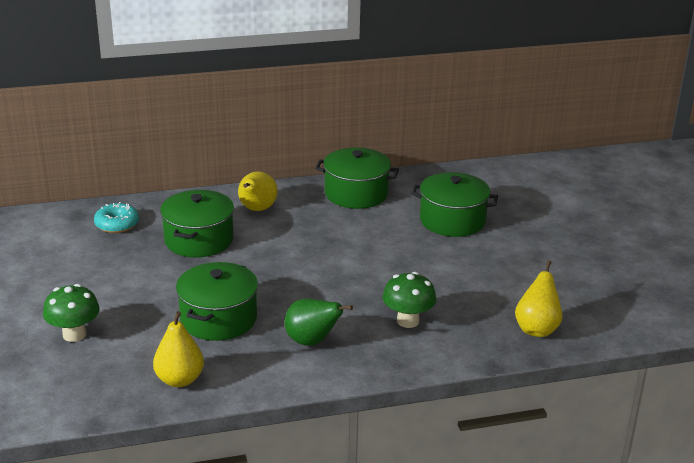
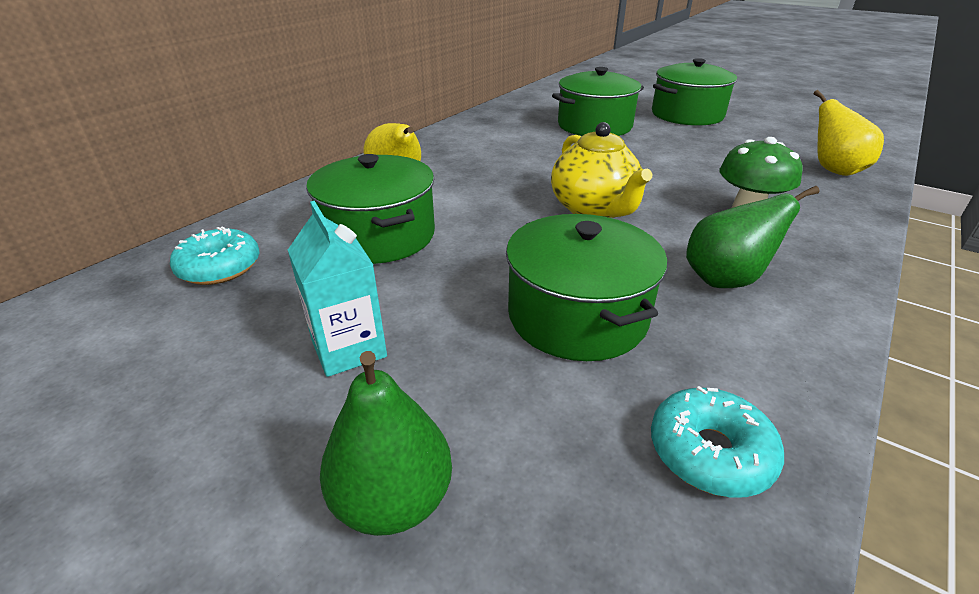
camera: 40 degrees left, 5 degrees up
green mushroom [43,284,100,342] -> green pear [320,351,452,536]
yellow pear [153,311,204,387] -> turquoise donut [651,386,784,498]
green pot [315,147,399,209] -> green pot moved to [652,58,737,126]
none -> turquoise carton [288,201,387,377]
none -> yellow teapot [551,122,652,218]

